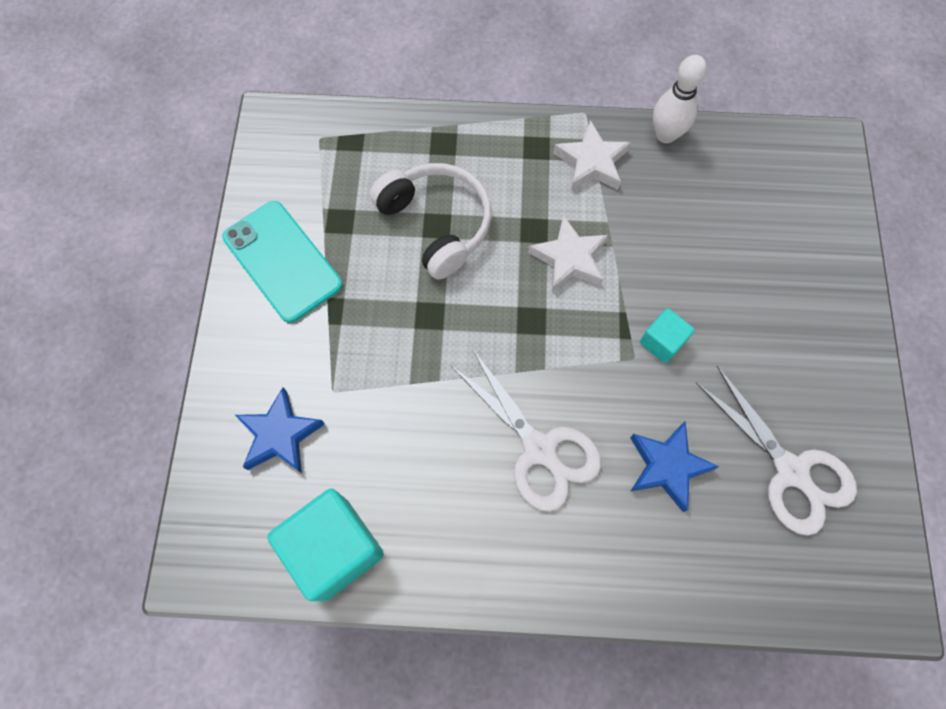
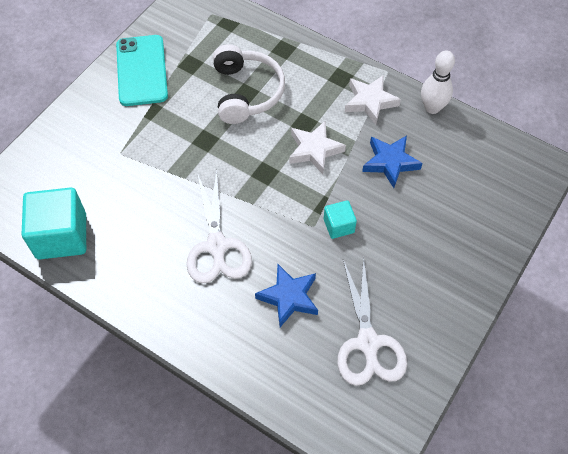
camera: 30 degrees right, 10 degrees down
blue star [235,387,325,473] -> blue star moved to [362,135,423,188]

